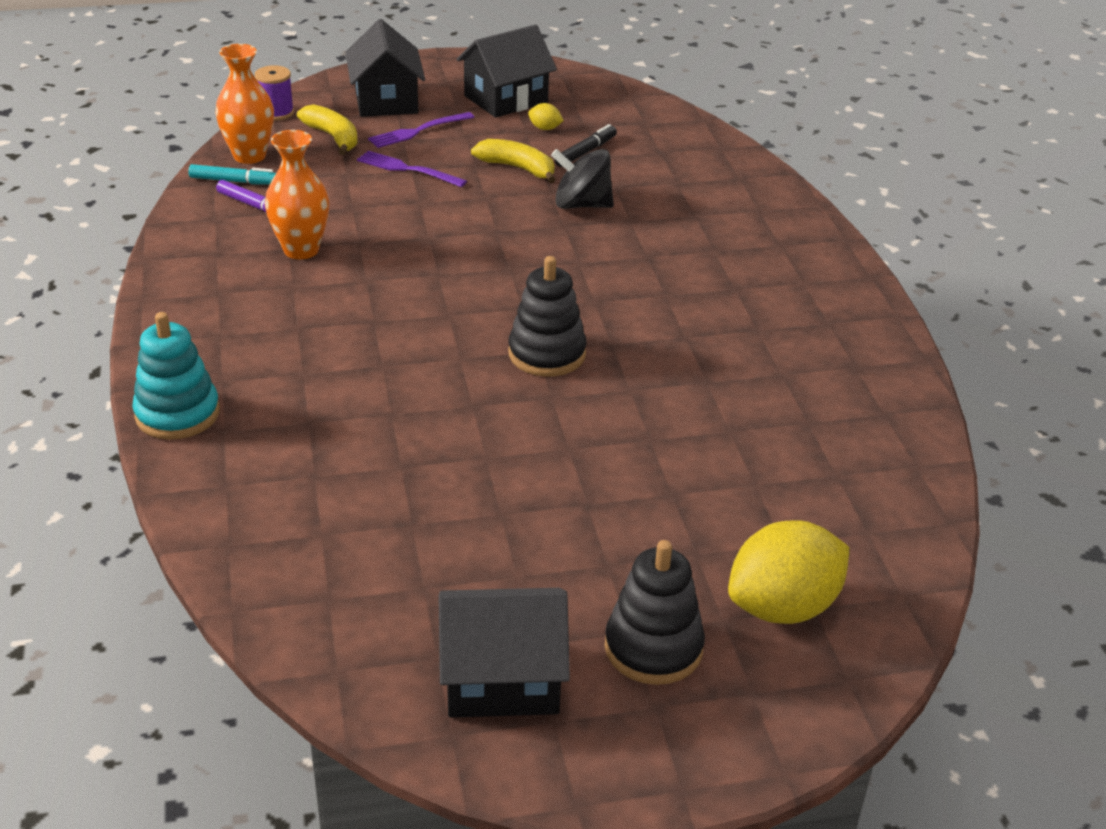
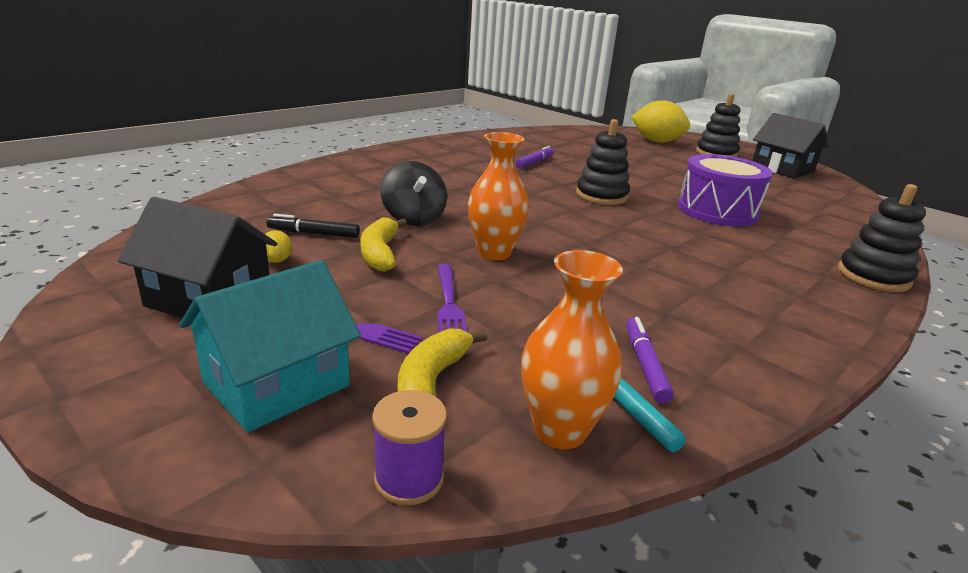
camera: 125 degrees left, 10 degrees down
turquoise stacking toy [132,312,220,440] -> black stacking toy [838,184,926,292]
orange vase [265,130,329,259] -> orange vase moved to [468,132,529,260]
black house [345,19,425,117] -> turquoise house [179,260,361,432]
none -> purple marker [516,146,554,168]
none -> purple drum [678,154,773,226]

